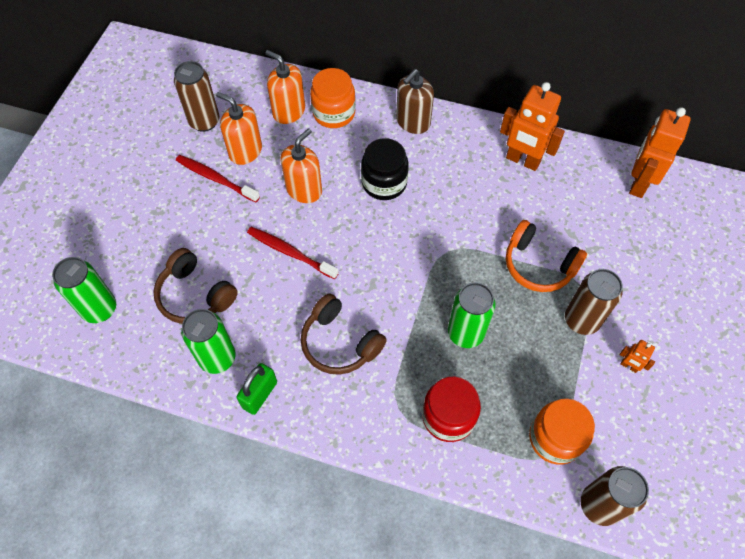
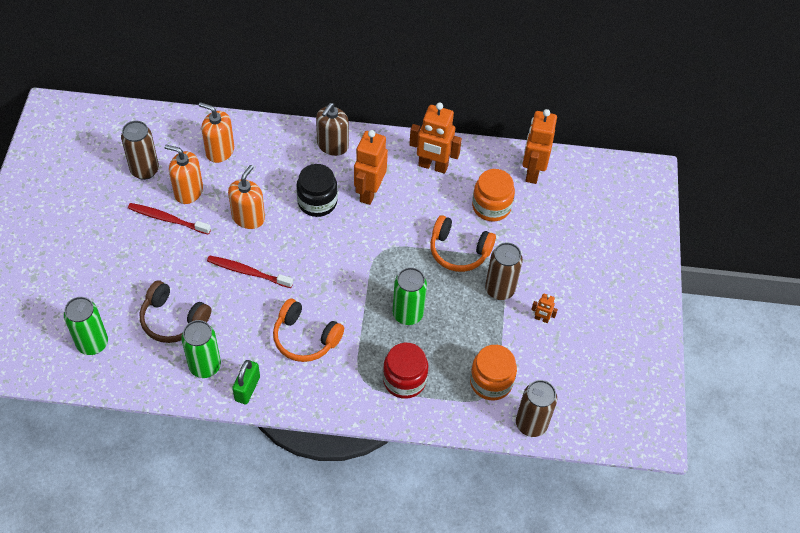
camera: 15 degrees left, 5 degrees down
brown headphones [301,293,387,375] -> orange headphones [273,298,344,362]
orange jar [310,68,356,128] -> orange jar moved to [472,169,515,222]
none -> orange robot [354,130,388,205]

